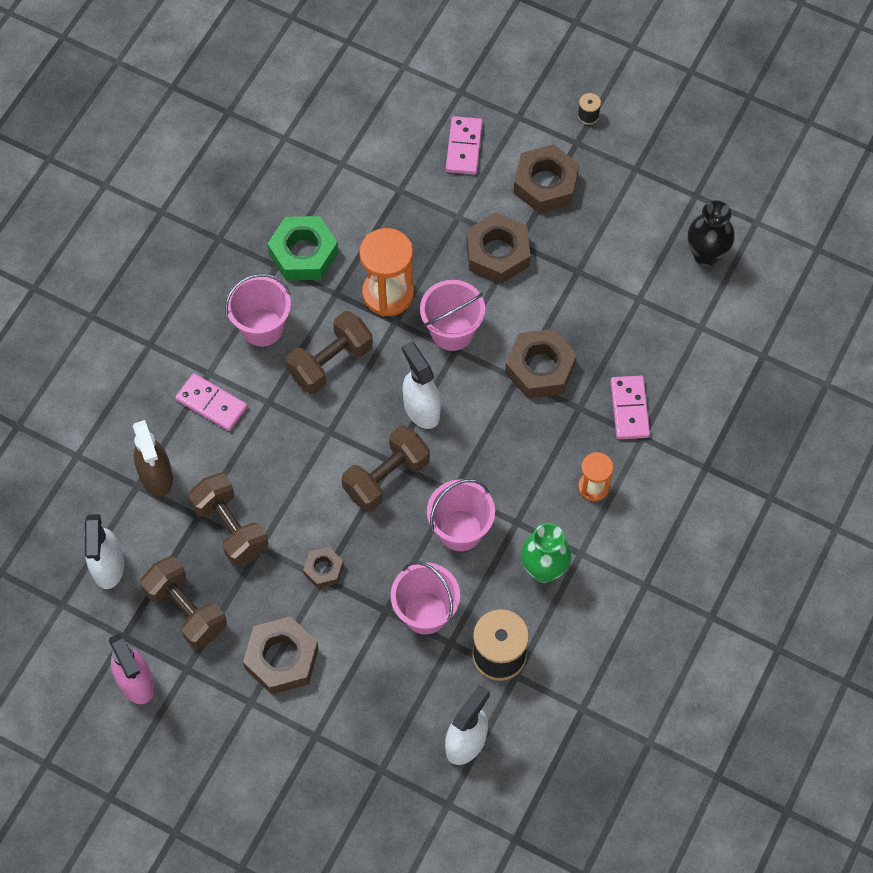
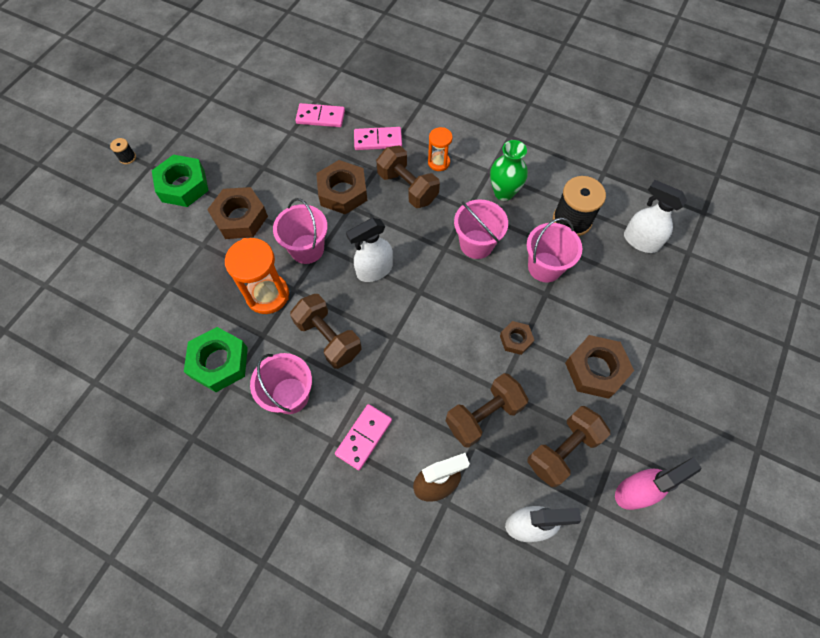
camera: 90 degrees left, 0 degrees up
brown dumbbell [342,425,430,512] -> brown dumbbell moved to [376,145,440,208]
pink domino [446,116,483,175] -> pink domino moved to [296,103,345,127]
brown nut [514,144,579,213] -> green nut [152,154,209,207]
black vase [688,200,735,266] -> none

